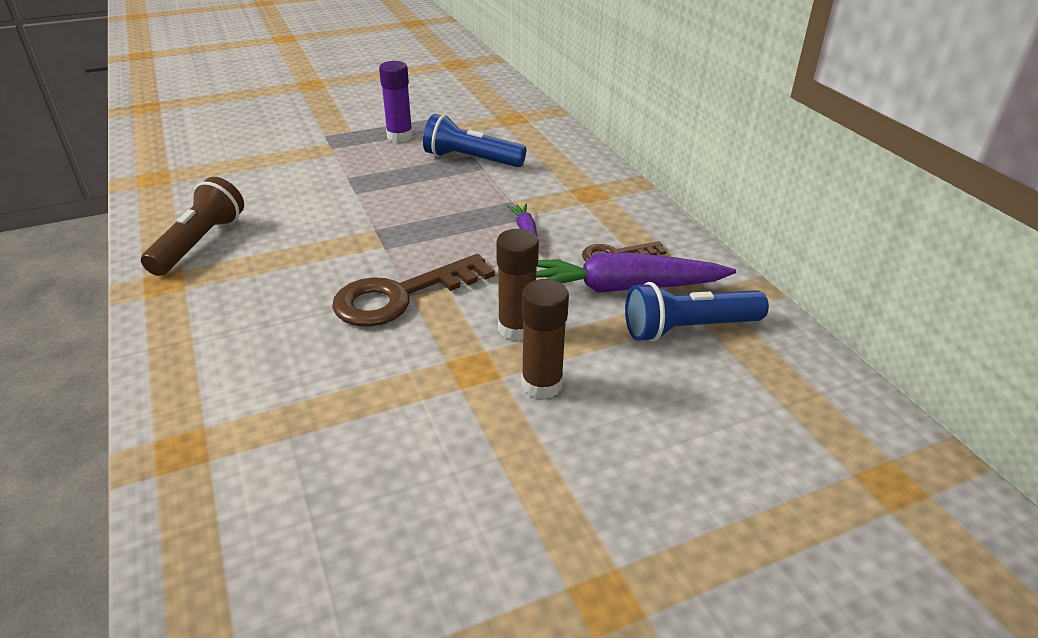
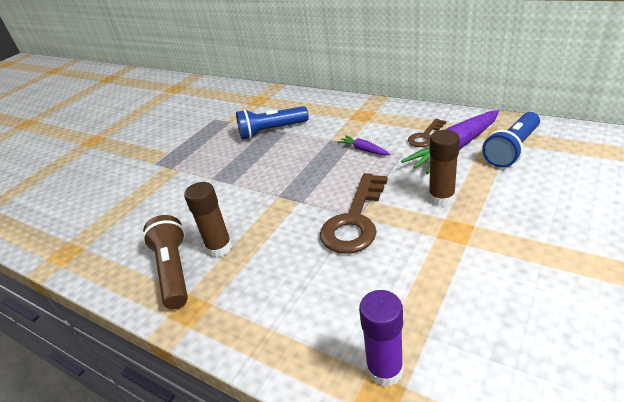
camera: 30 degrees left, 0 degrees up
purple glue stick [379,61,413,142] -> purple glue stick moved to [359,290,403,386]
brown glue stick [521,279,569,399] -> brown glue stick moved to [184,182,232,257]

